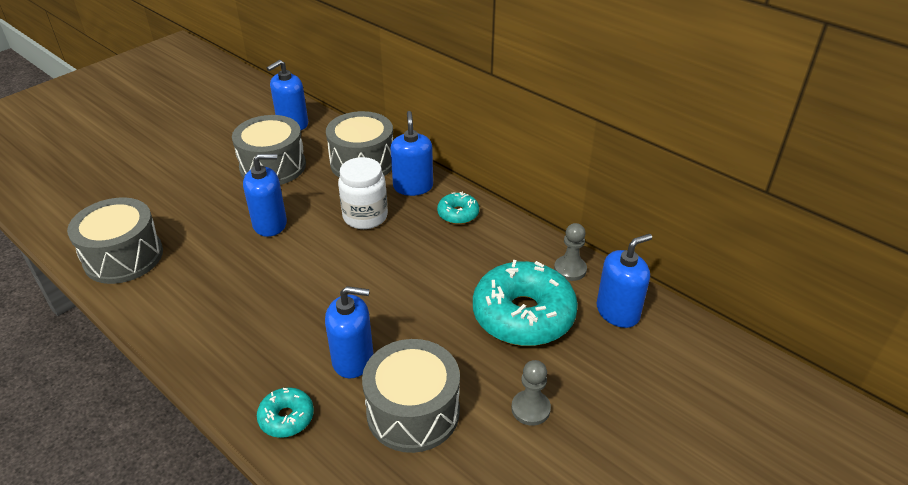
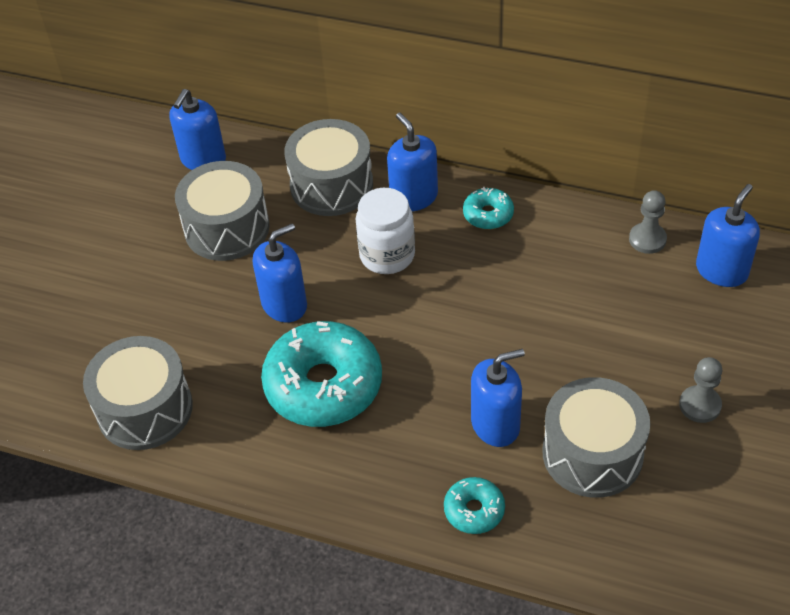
camera: 20 degrees left, 10 degrees up
turquoise donut [473,260,578,346] -> turquoise donut moved to [261,321,382,427]

